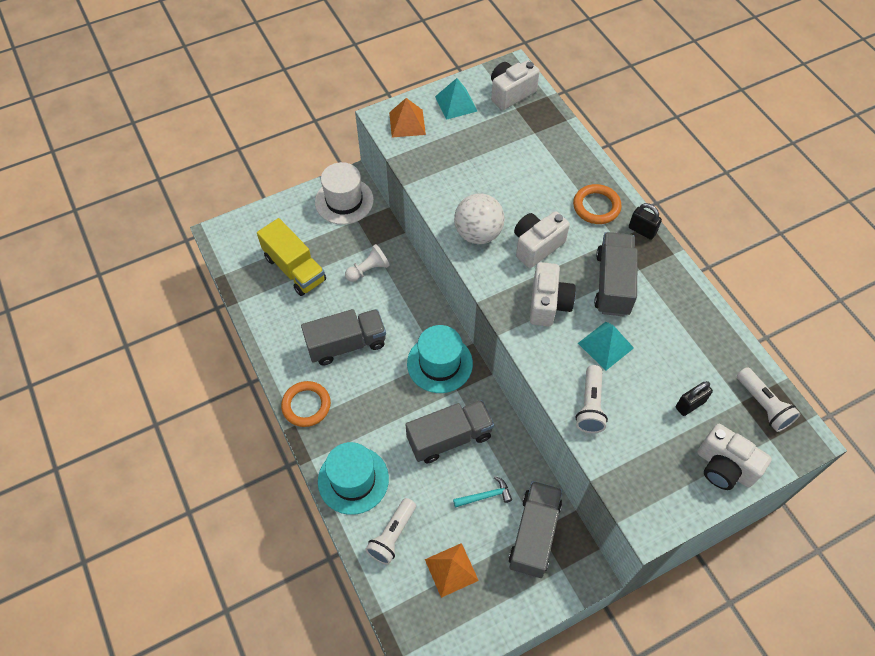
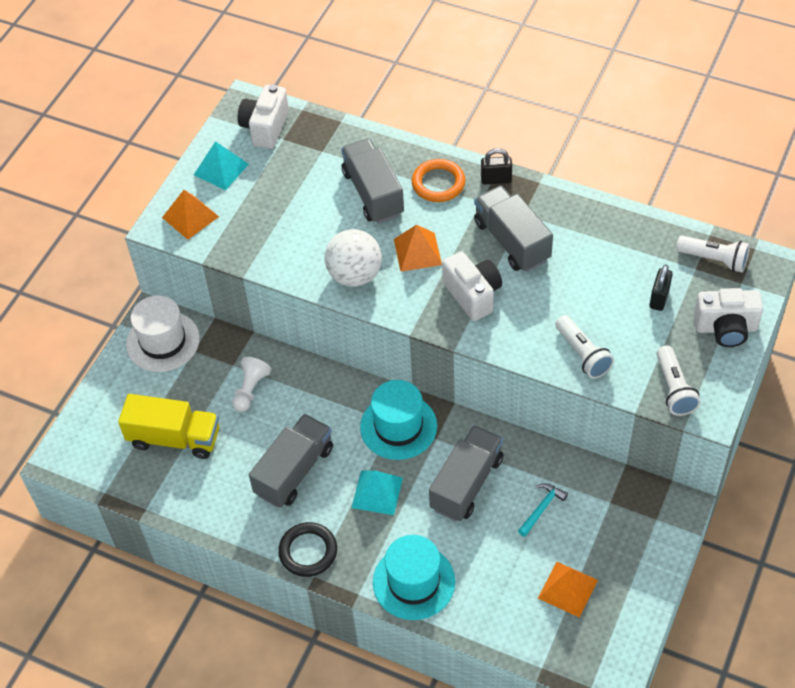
camera: 35 degrees left, 5 degrees down
orange ring [281,381,331,427] -> black ring [278,522,337,577]
white flashlight [365,498,416,565] -> white flashlight moved to [656,345,701,416]
grey truck [509,481,562,578] -> grey truck moved to [341,138,404,224]
white camera [514,211,570,268] -> orange pyramid [394,225,442,272]
turquoise pyramid [578,322,634,370] -> turquoise pyramid moved to [351,470,403,515]

